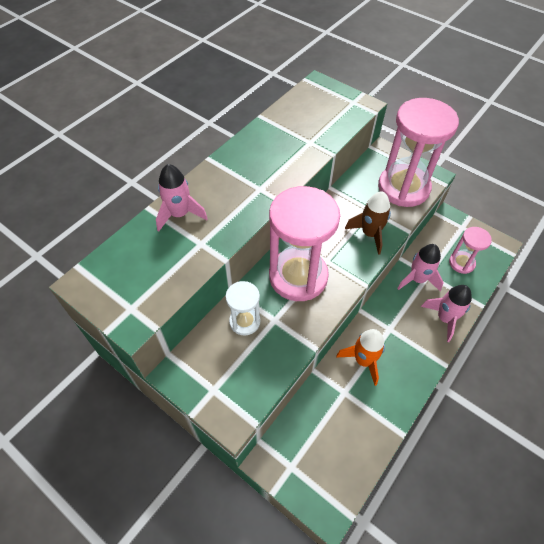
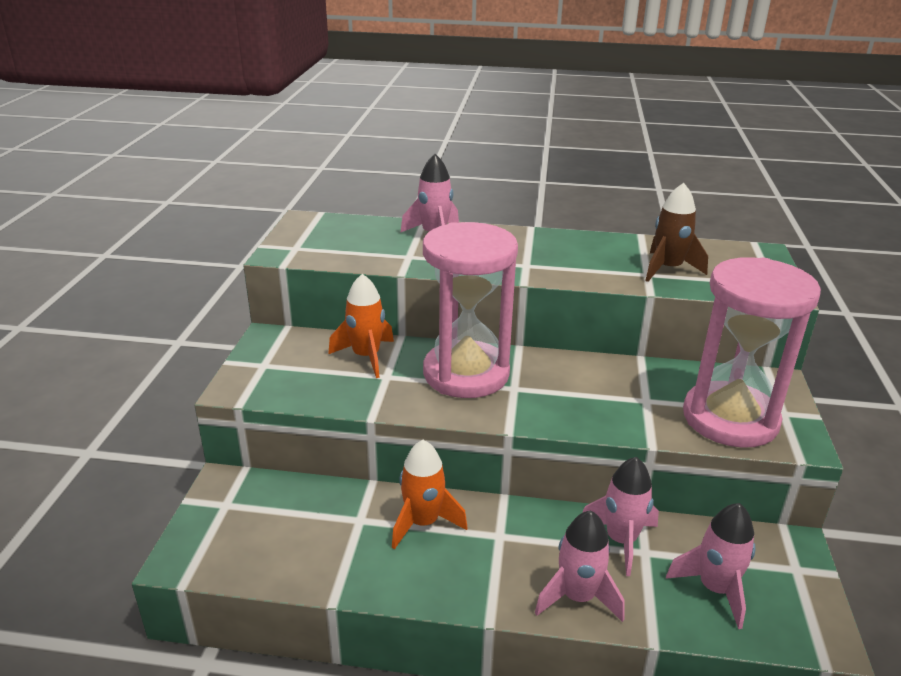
camera: 60 degrees right, 25 degrees down
white hourglass [226,281,260,336] -> orange rocket [328,274,394,378]
brown rocket [345,192,391,255] -> brown rocket moved to [645,183,708,282]
pink hourglass [449,227,492,274] -> pink rocket [666,503,756,629]

